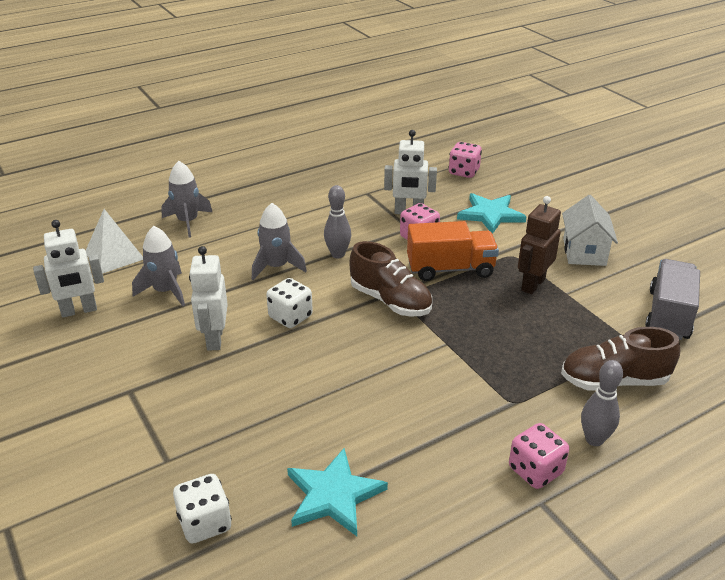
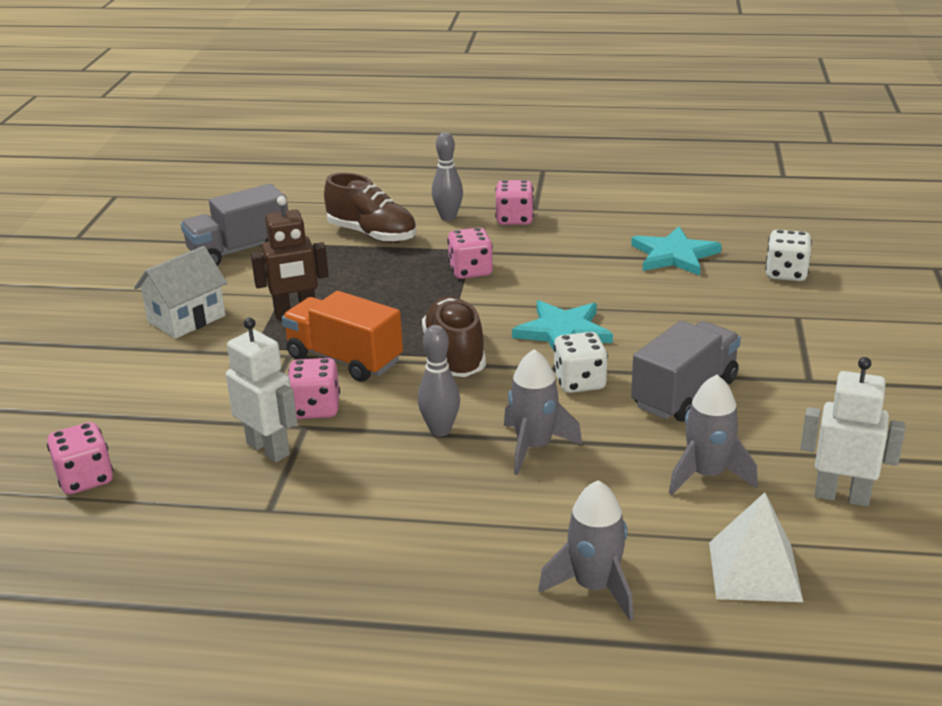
camera: 140 degrees left, 5 degrees down
white robot [189,246,228,351] -> grey truck [631,321,741,422]
turquoise star [457,193,527,234] -> turquoise star moved to [512,300,613,351]
none -> pink dice [447,228,493,279]

